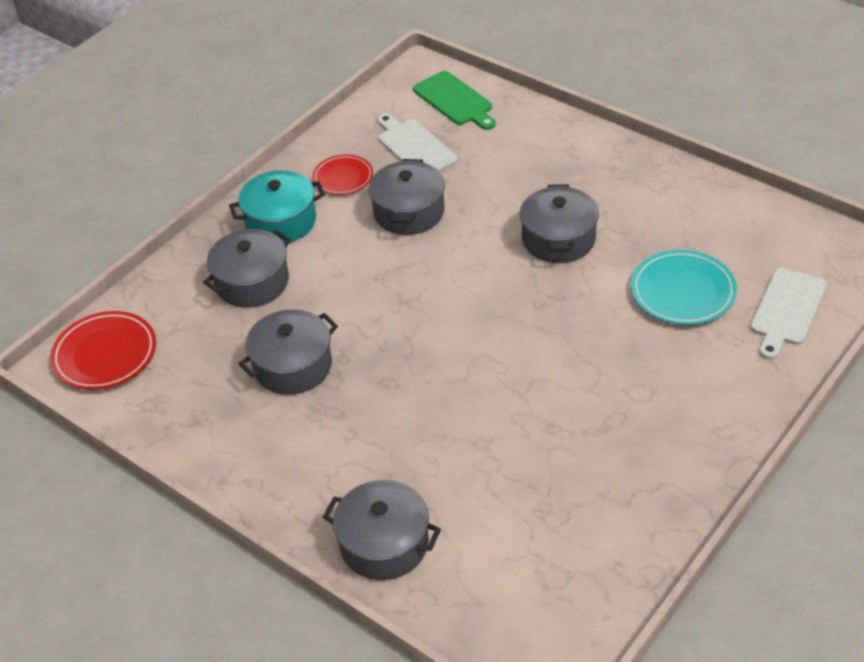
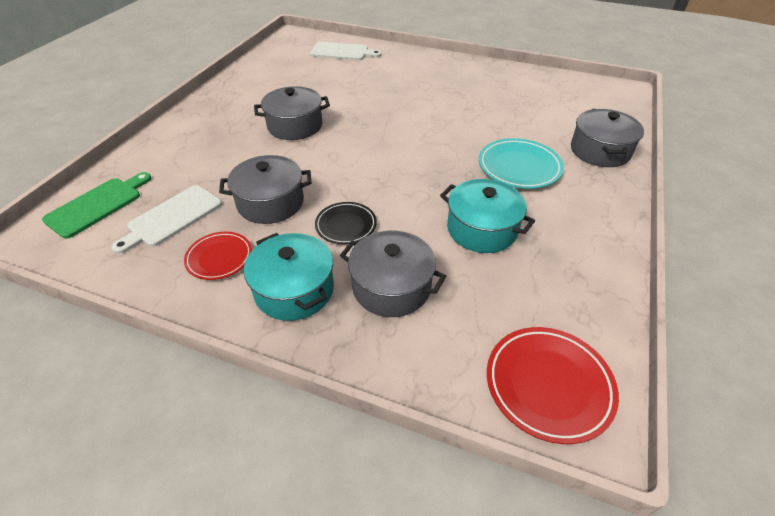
camera: 110 degrees left, 0 degrees up
grey pot [238,309,338,395] -> turquoise pot [440,179,535,253]
turquoise plate [631,250,737,325] -> turquoise plate moved to [479,138,564,189]
none -> black plate [315,202,377,244]

